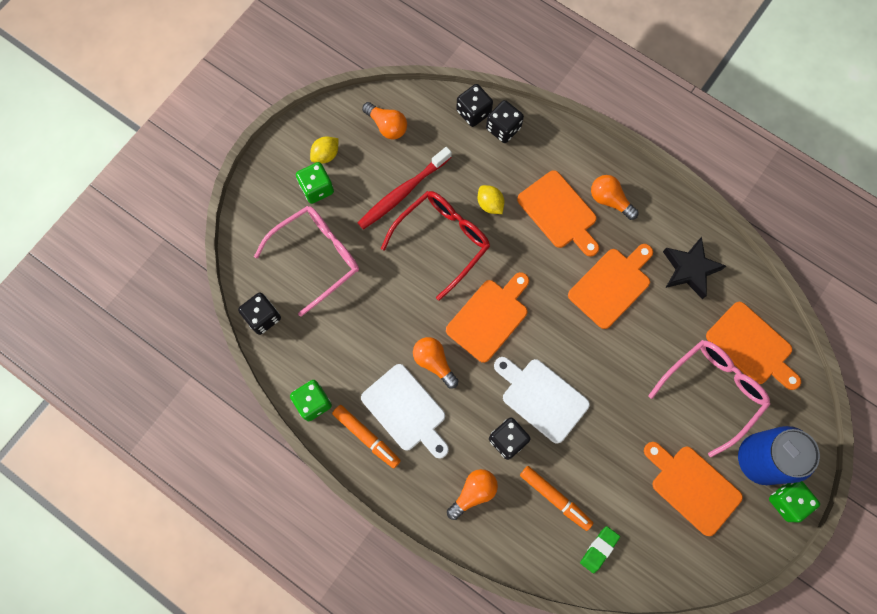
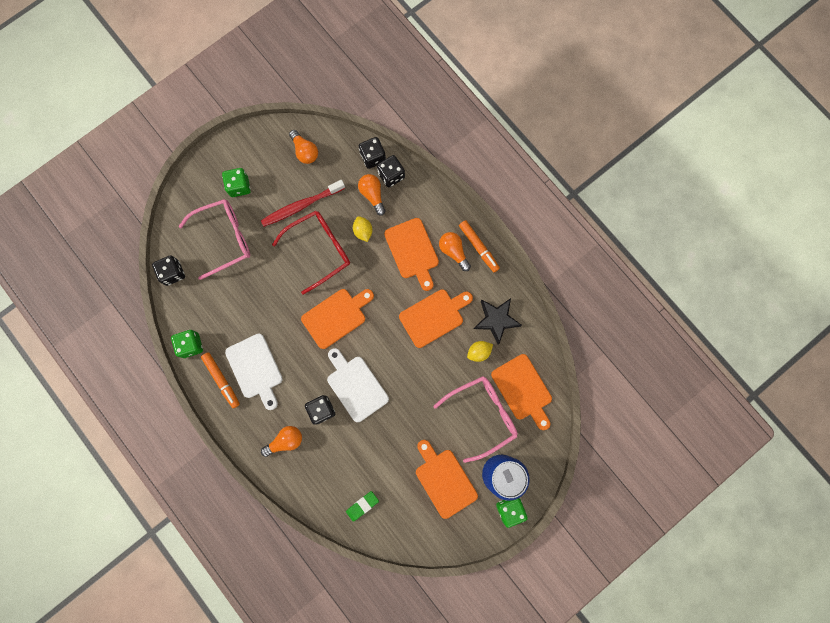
camera: 15 degrees right, 5 degrees up
yellow lemon [310,136,338,163] -> yellow lemon moved to [467,341,493,362]
orange light bulb [413,337,458,388] -> orange light bulb moved to [358,174,386,216]
orange marker [520,466,593,531] -> orange marker moved to [459,220,500,272]

